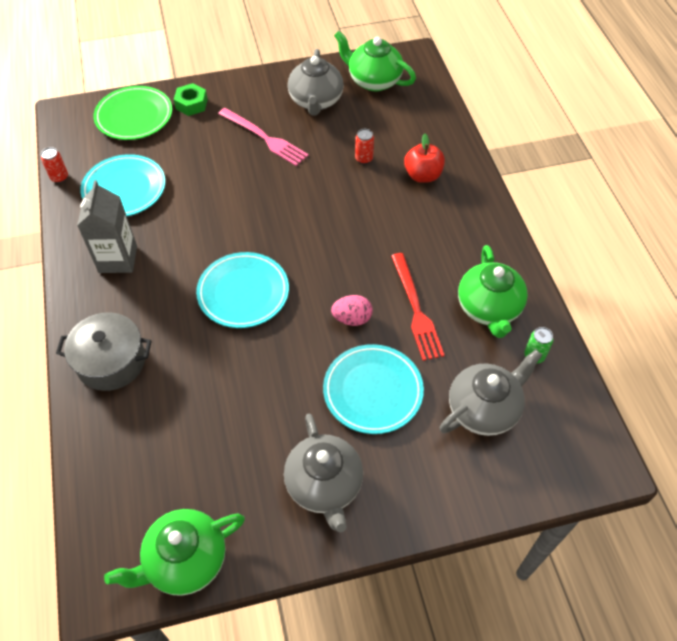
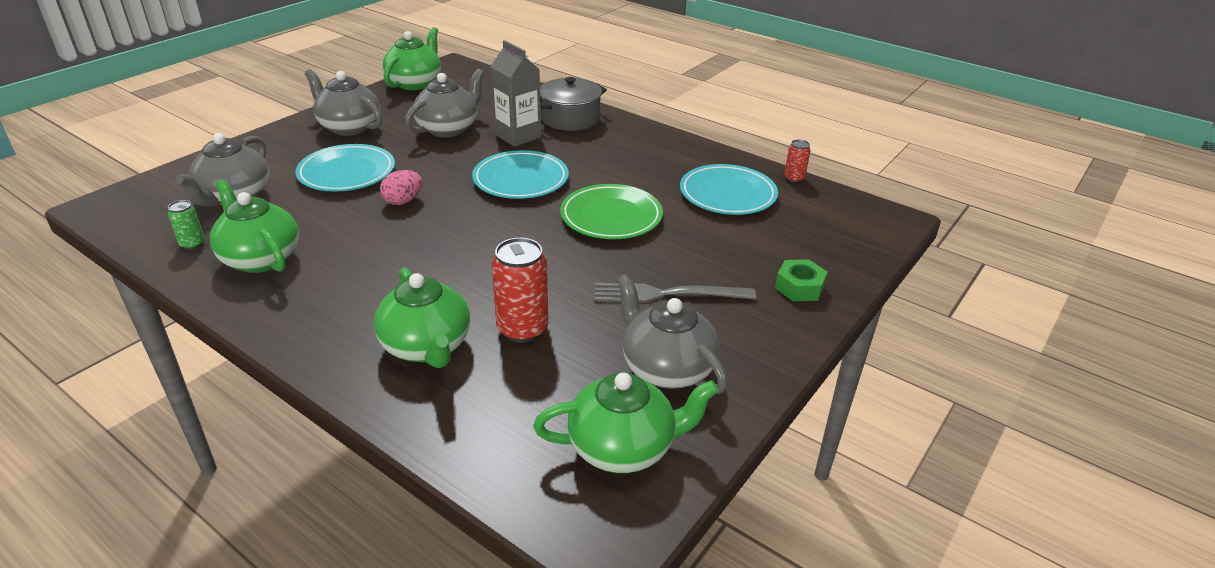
camera: 140 degrees right, 20 degrees down
grey carton [77,180,137,273] -> grey carton moved to [490,40,541,147]
green plate [93,86,172,140] -> green plate moved to [560,184,663,239]
pink fork [218,108,309,166] -> grey fork [594,283,756,303]
red can [355,129,374,164] -> red can [492,238,549,343], size x1.87
red fork [391,253,445,361] -> none
red apple [404,134,445,183] -> green teapot [374,267,470,368]
none -> grey teapot [405,69,484,138]

